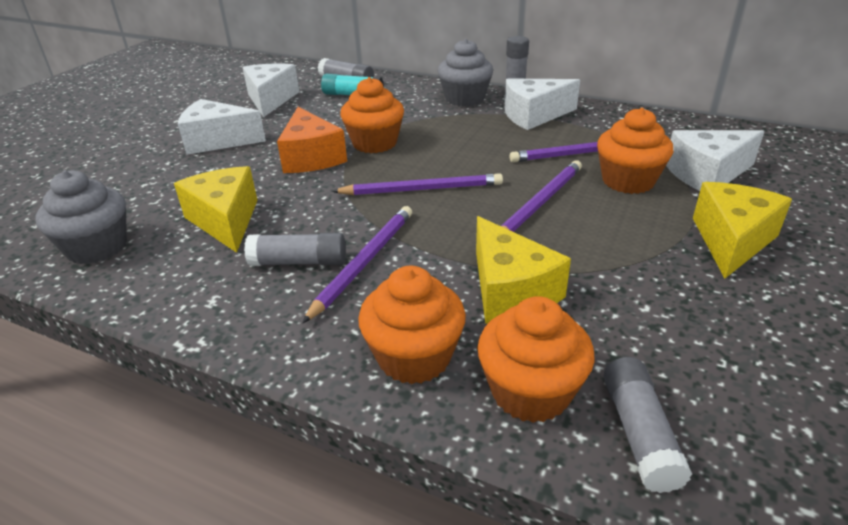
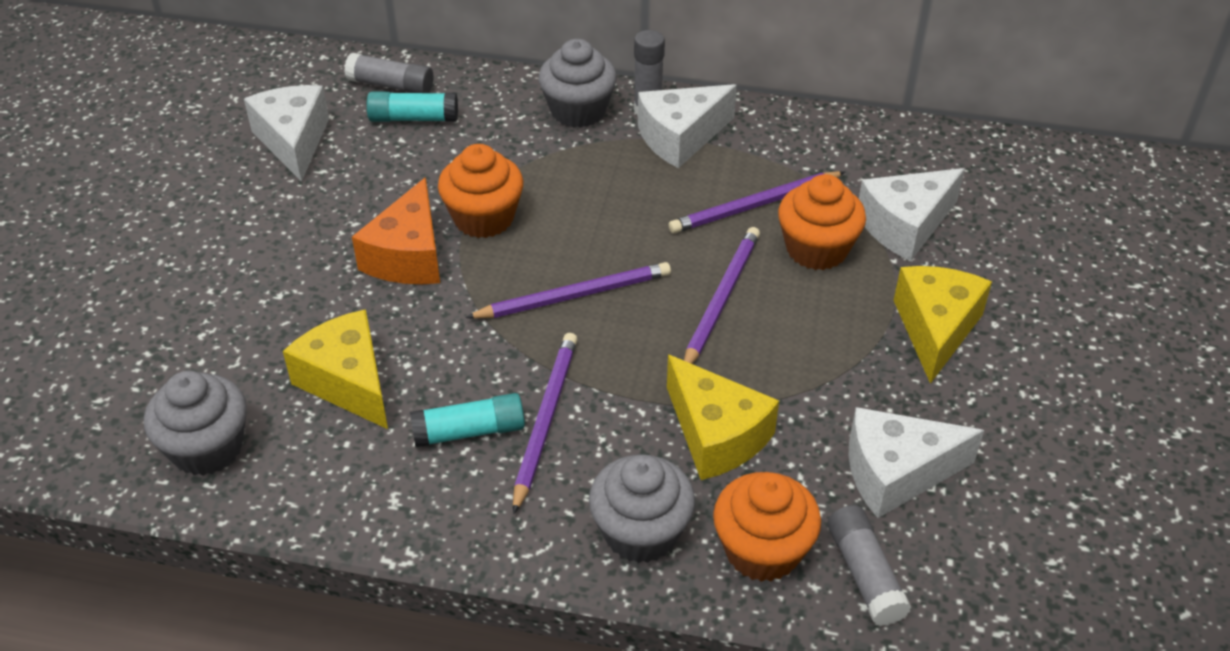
camera: 15 degrees left, 10 degrees up
white cheese [178,99,266,155] -> white cheese moved to [848,407,984,518]
grey glue stick [244,233,346,266] -> turquoise glue stick [410,393,525,447]
orange cheese [277,107,347,173] -> orange cheese turned 45 degrees clockwise [352,177,440,284]
orange cupcake [358,266,466,384] -> grey cupcake [589,454,695,563]

